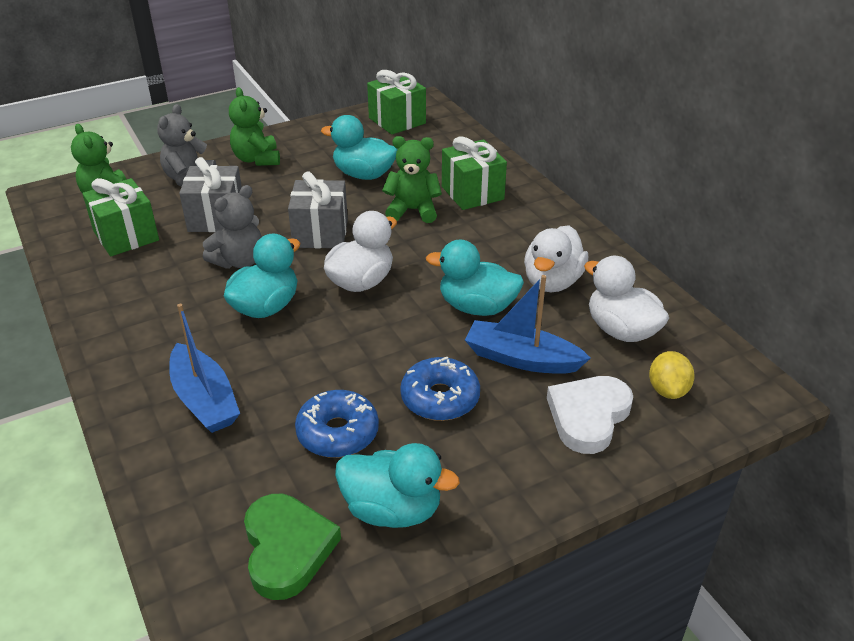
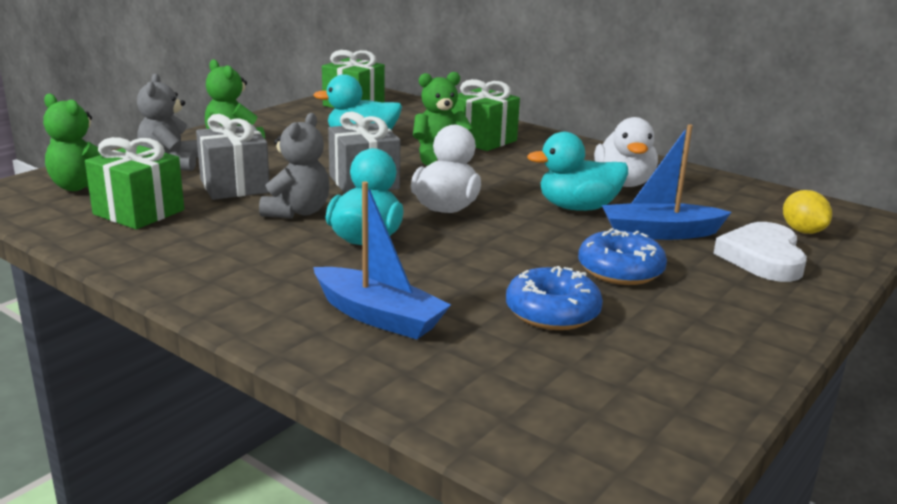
camera: 25 degrees left, 15 degrees down
green heart [244,494,341,600] -> none
turquoise duck [335,443,460,528] -> none
white duck [584,256,669,342] -> none

